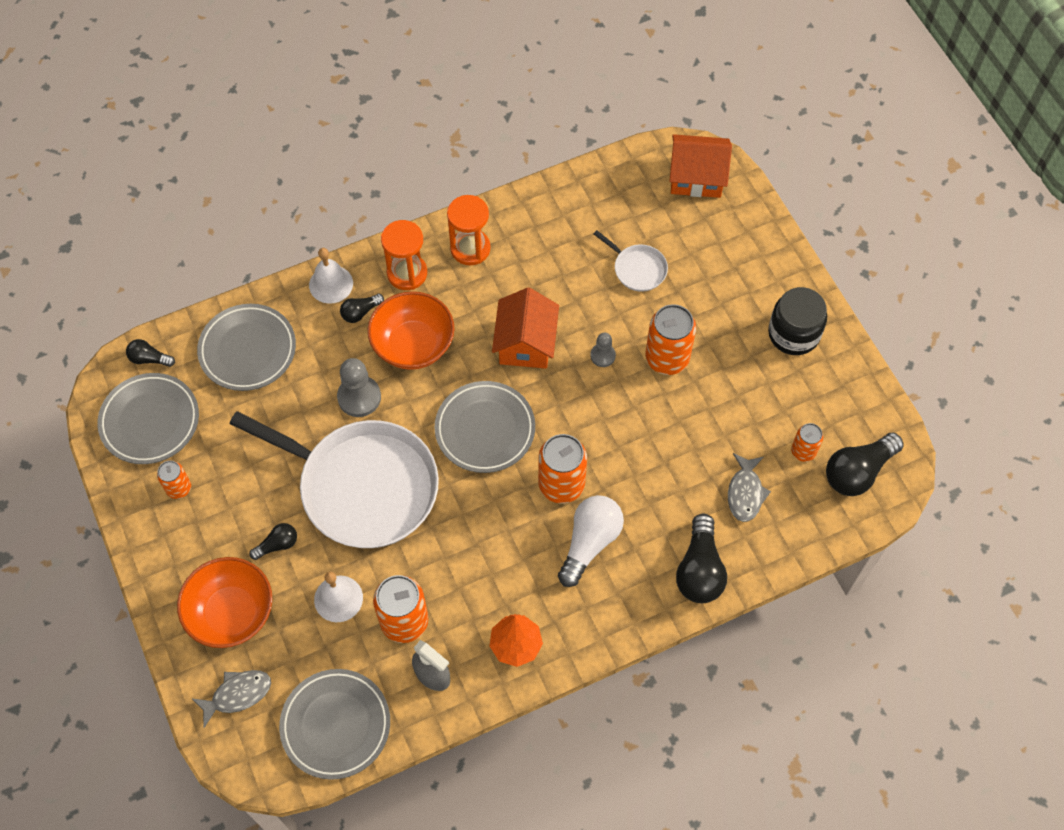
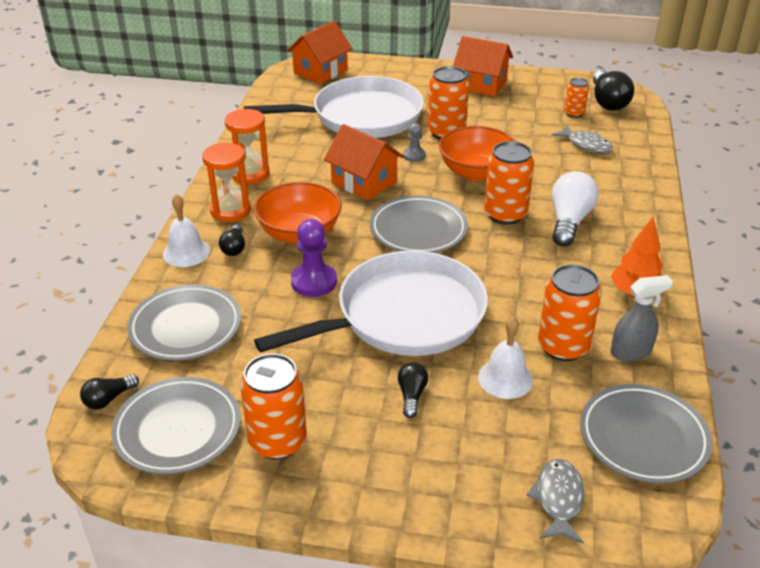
camera: 55 degrees left, 25 degrees down
orange can [157,461,191,499] -> orange can [240,353,307,460], size x1.78
orange bowl [177,557,272,648] -> orange bowl moved to [439,126,516,181]
grey pawn [337,358,381,417] -> purple pawn [291,219,337,297]
white light bulb [558,495,624,587] -> white light bulb turned 45 degrees clockwise [552,171,599,247]
white pan [594,230,668,292] -> white pan [244,76,424,138], size x2.39
black light bulb [676,514,727,603] -> none
black jar [768,287,827,355] -> orange house [453,36,513,97]

